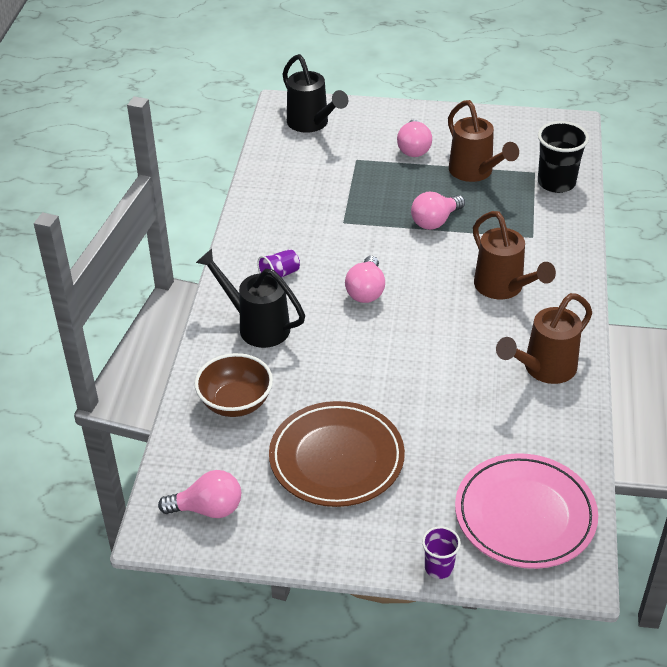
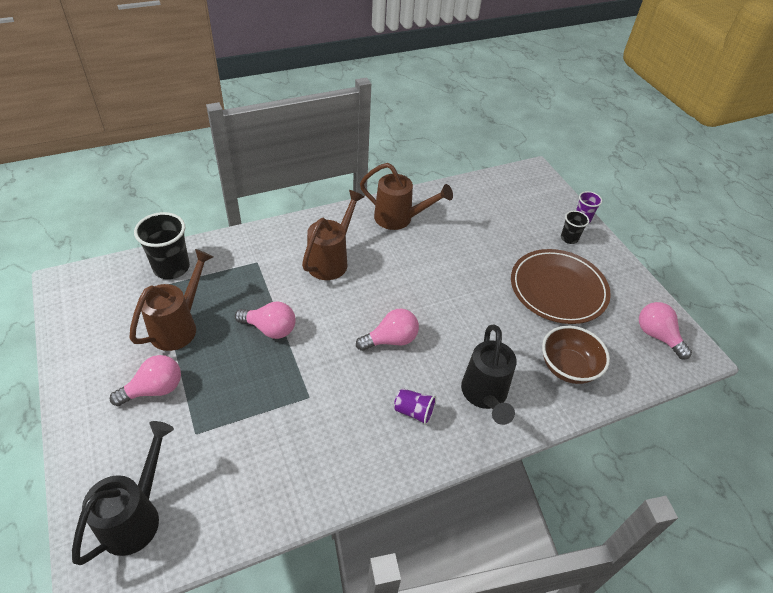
camera: 125 degrees left, 5 degrees up
pink plate [455,453,598,569] -> none
none -> black cup [561,211,589,244]

